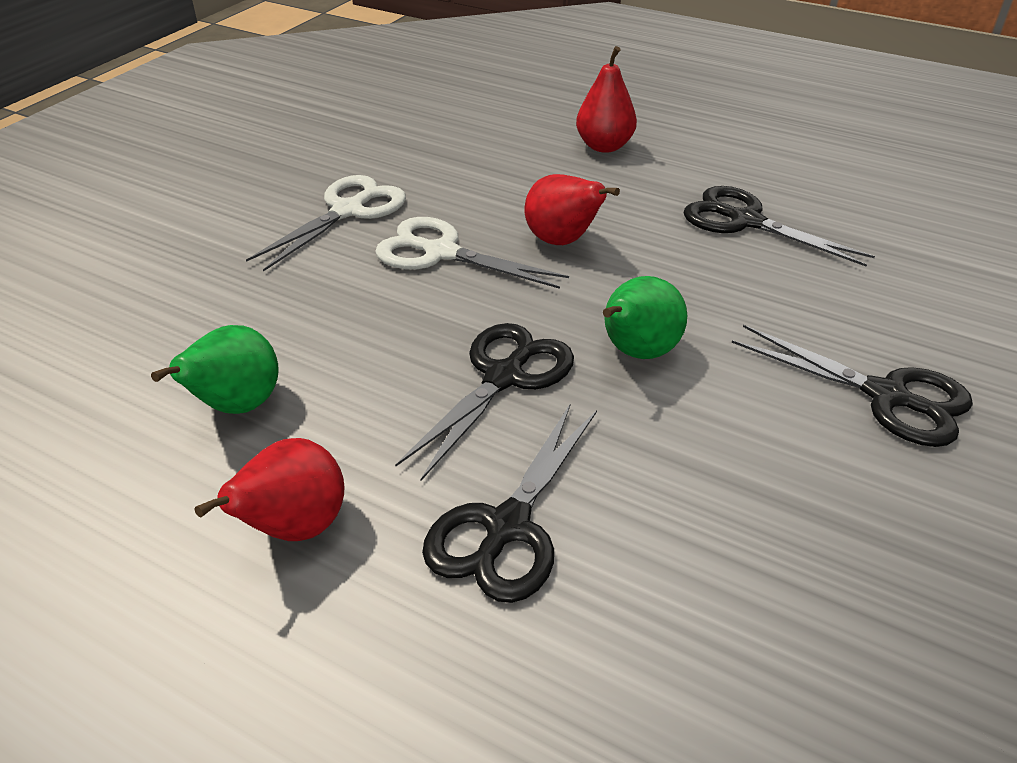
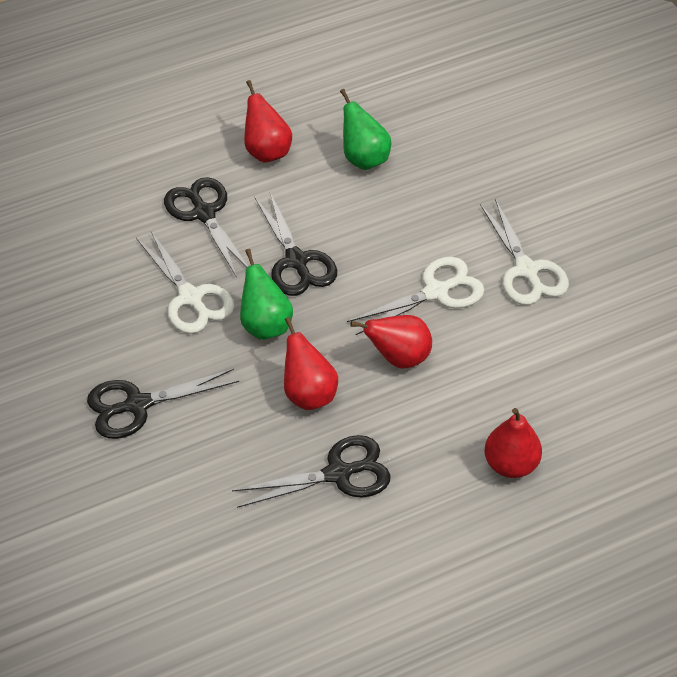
camera: 125 degrees right, 10 degrees up
none -> white scissors [136,231,234,334]
none -> red pear [284,317,338,410]

